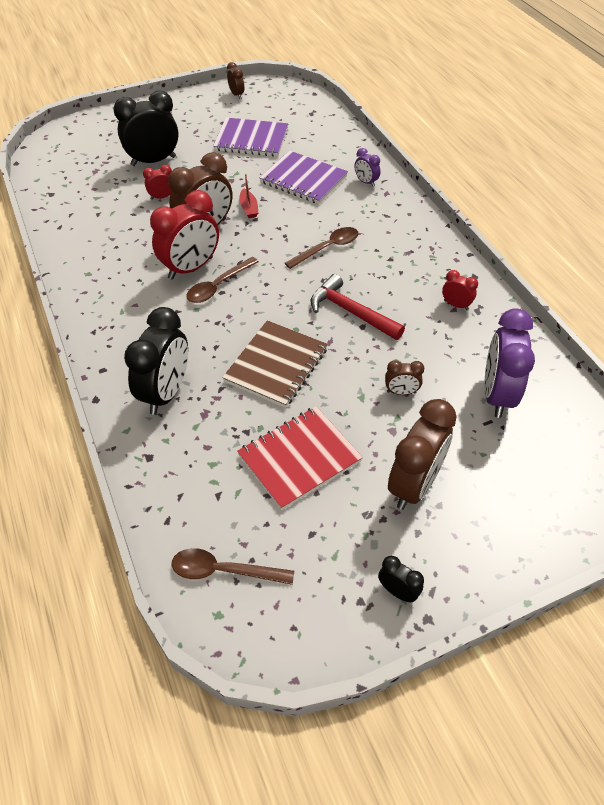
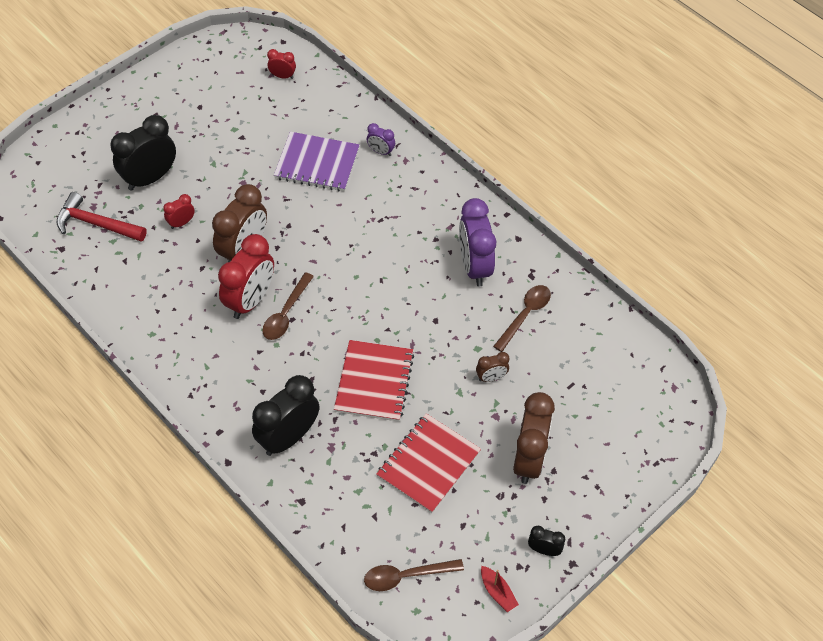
camera: 20 degrees left, 5 degrees up
black clock [124,307,188,415] -> black clock turned 135 degrees counterclockwise [252,375,319,456]
purple notebook [213,117,288,157] -> none
brown notebook [222,320,328,408] -> red notebook [334,340,414,422]
brown clock [227,62,244,99] -> none
red boat [239,174,258,218] -> red boat moved to [481,566,519,612]
brown spoon [285,227,358,269] -> brown spoon moved to [493,285,551,352]
red hammer [311,274,405,340] -> red hammer moved to [56,192,147,242]
red clock [442,270,478,310] -> red clock moved to [267,49,296,79]
purple clock [484,308,535,418] -> purple clock moved to [459,198,496,287]

